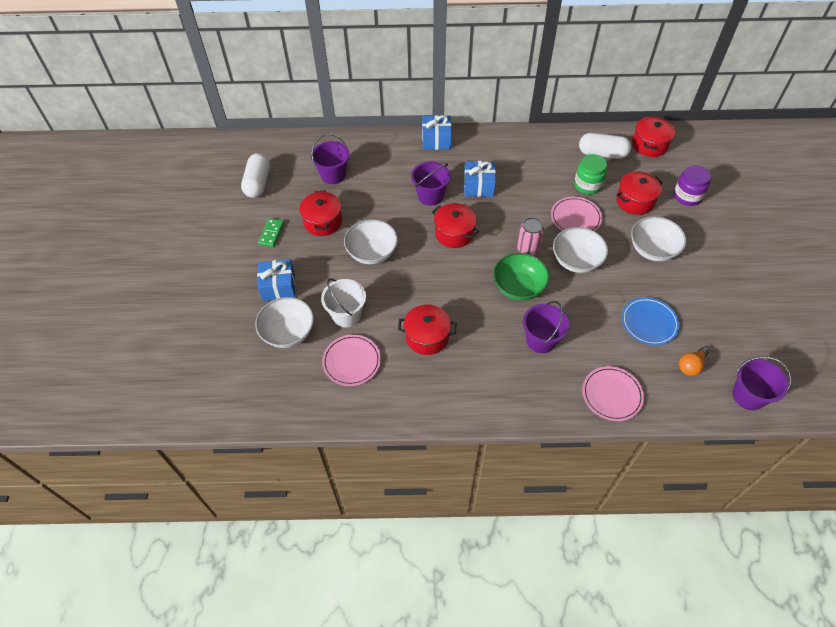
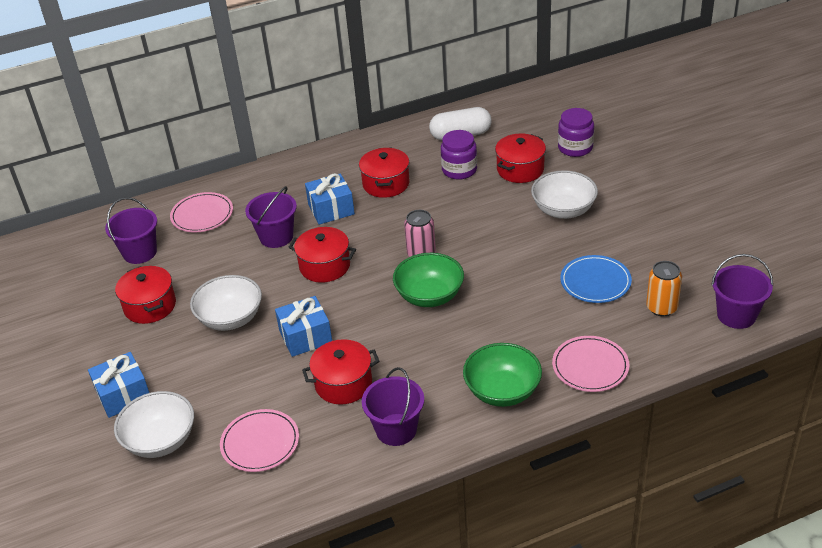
camera: 20 degrees left, 15 degrees down
white capsule [241,153,270,198] -> none
green domino [258,218,284,247] -> none
white bucket [321,278,366,327] -> none
blue gift [422,115,451,150] -> blue gift moved to [275,296,332,357]
purple bucket [523,301,569,353] -> purple bucket moved to [362,367,424,446]
pink plate [551,197,602,231] -> pink plate moved to [170,192,233,232]
white bowl [553,227,608,273] -> none
green jar [574,154,607,195] -> purple jar [441,130,477,180]
red pot [632,116,675,157] -> red pot moved to [359,147,410,198]
orange light bulb [679,347,709,376] -> orange can [646,261,682,316]
none -> green bowl [463,343,542,407]

